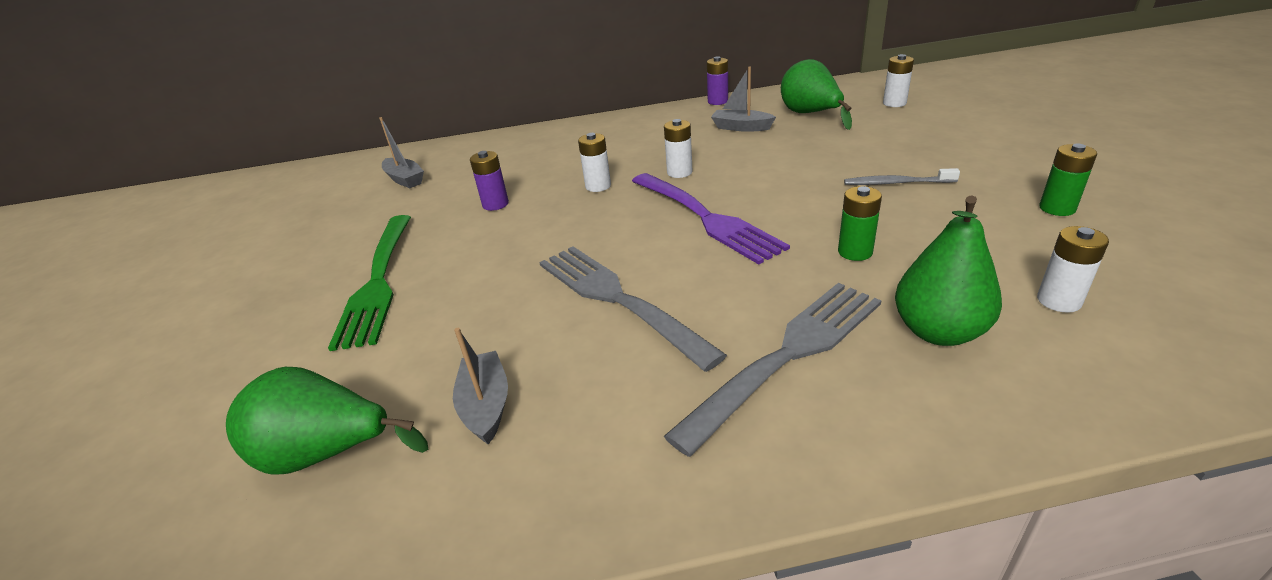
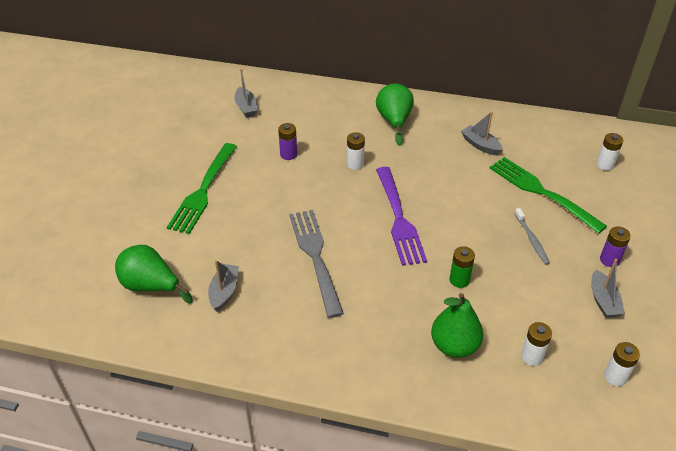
camera: 20 degrees right, 10 degrees up
white battery [664,119,693,178] -> white battery moved to [604,342,640,386]
grey fork [664,283,881,457] -> none
purple battery [707,56,728,105] -> purple battery moved to [600,226,631,267]
green pear [781,59,852,130] -> green pear moved to [376,83,414,146]
grey toothbrush [844,168,960,185] -> grey toothbrush turned 135 degrees counterclockwise [514,208,550,265]
green battery [1039,144,1097,216] -> grey boat [591,259,625,318]
none -> green fork [490,157,607,234]

